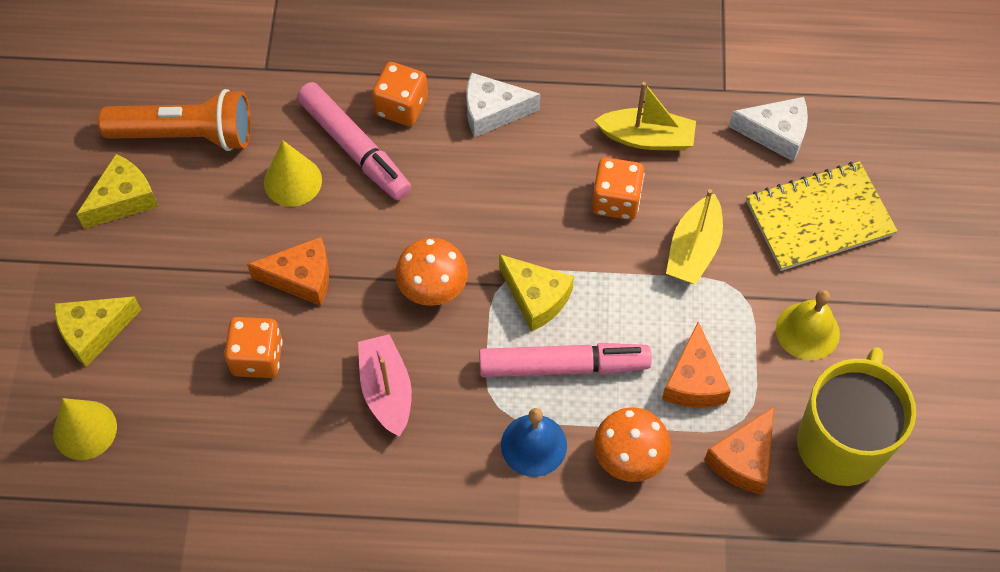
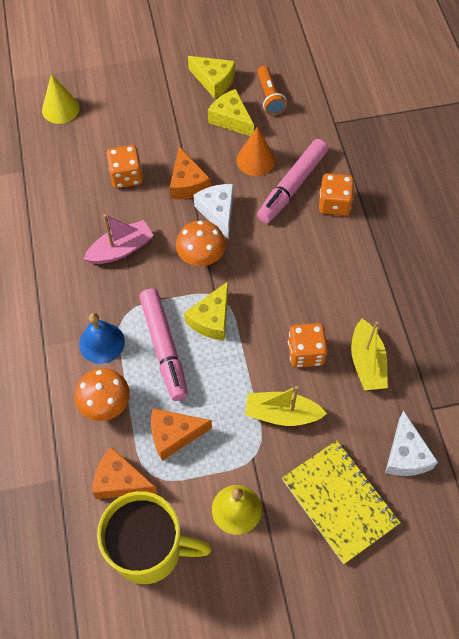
camera: 75 degrees right, 0 degrees up
yellow cheese [54,296,141,367] -> yellow cheese moved to [208,89,254,136]
orange flashlight [98,89,251,151] -> orange flashlight [257,66,287,116], size x0.60
yellow cone [264,140,322,207] -> orange cone [236,127,275,176]
white cheese [466,73,540,138] -> white cheese moved to [194,184,234,239]

